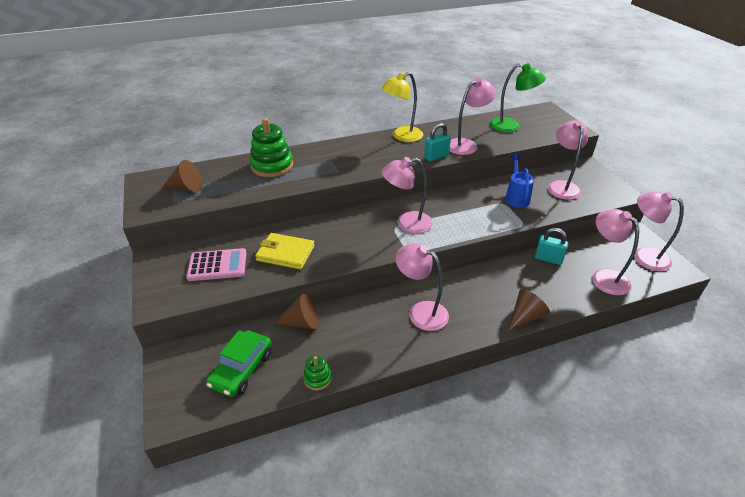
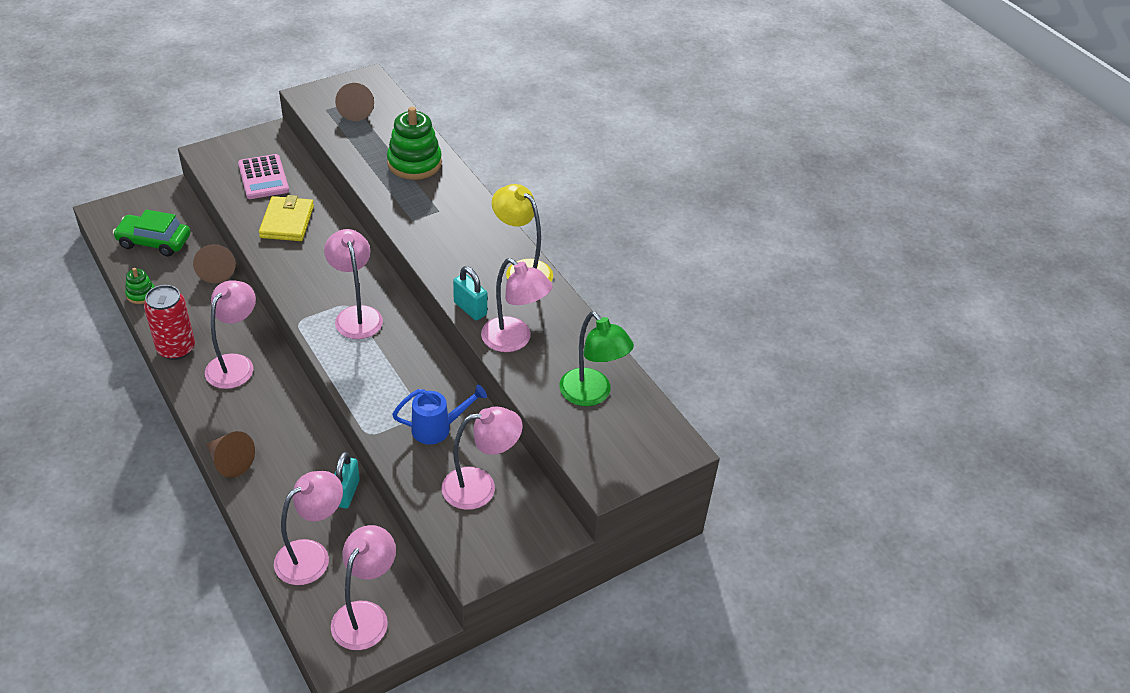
camera: 75 degrees right, 5 degrees up
green lamp [490,63,546,132] -> green lamp turned 45 degrees counterclockwise [559,311,634,406]
none -> red can [144,285,195,360]

